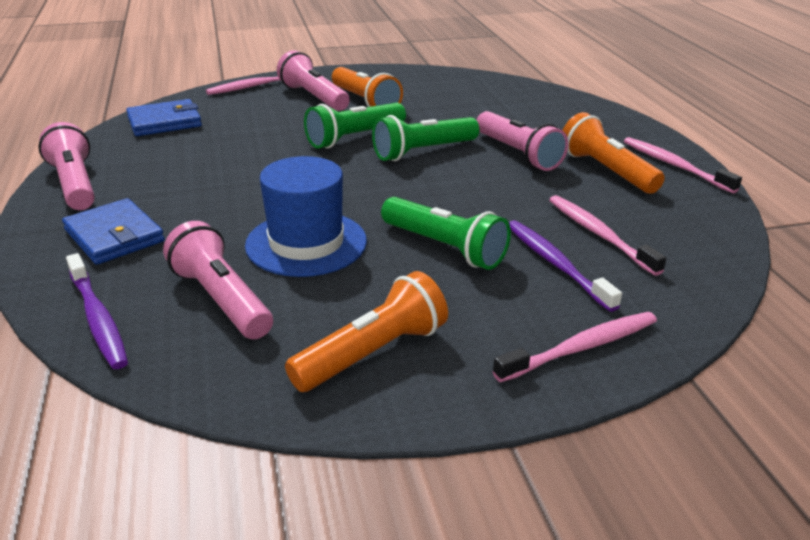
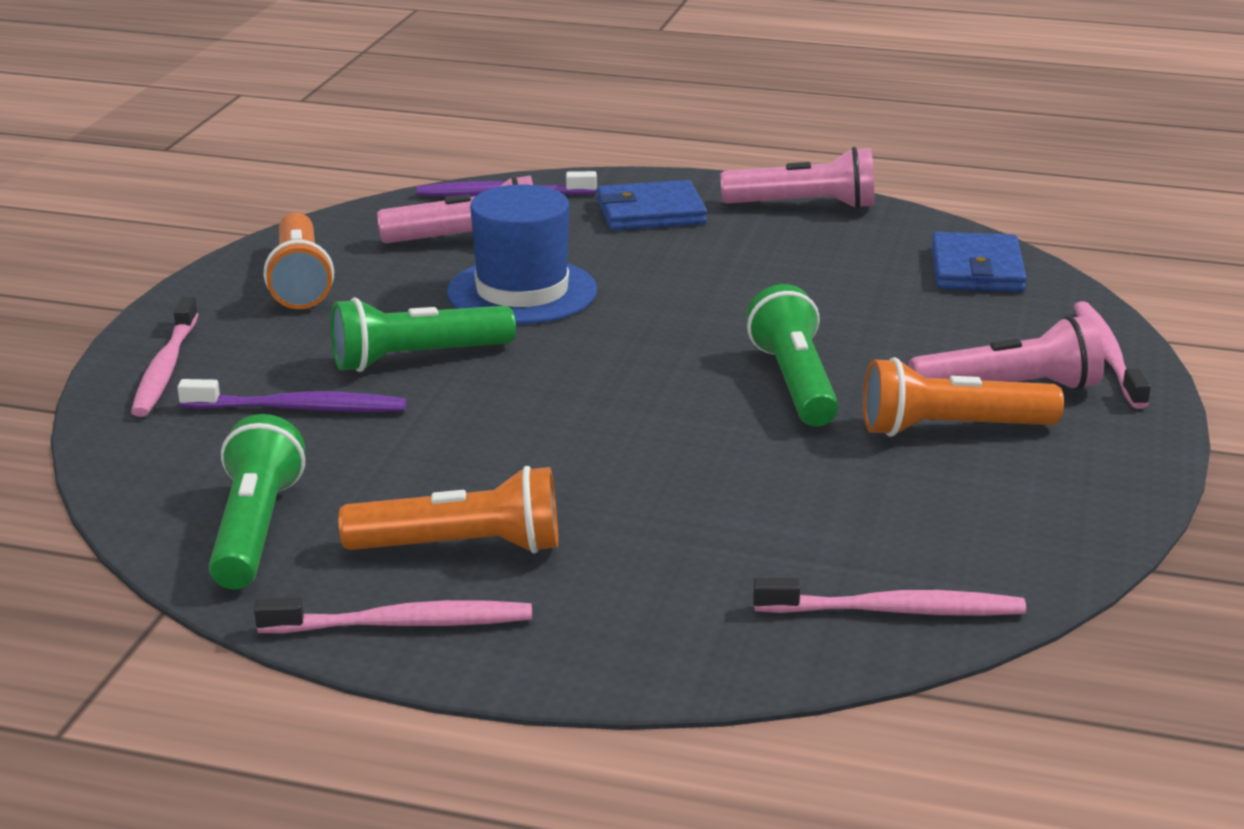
camera: 120 degrees right, 5 degrees down
green flashlight [372,115,480,161] -> green flashlight moved to [209,414,305,589]
pink flashlight [477,111,568,171] -> none
pink toothbrush [549,195,667,276] -> pink toothbrush moved to [753,577,1026,616]

